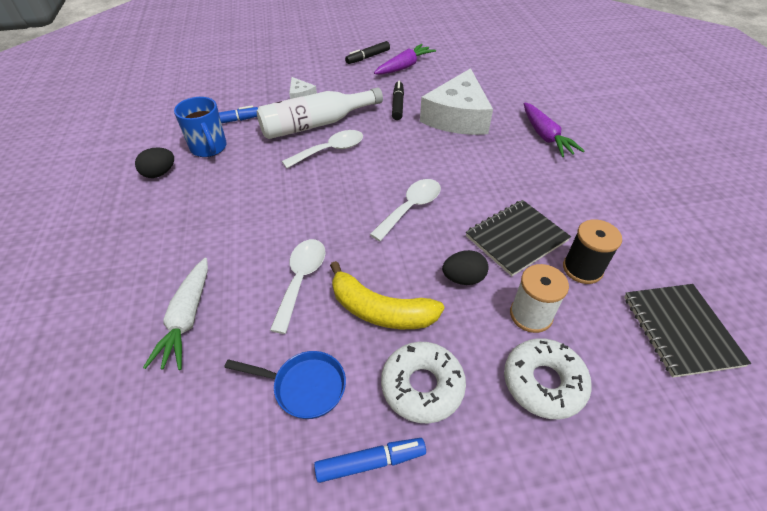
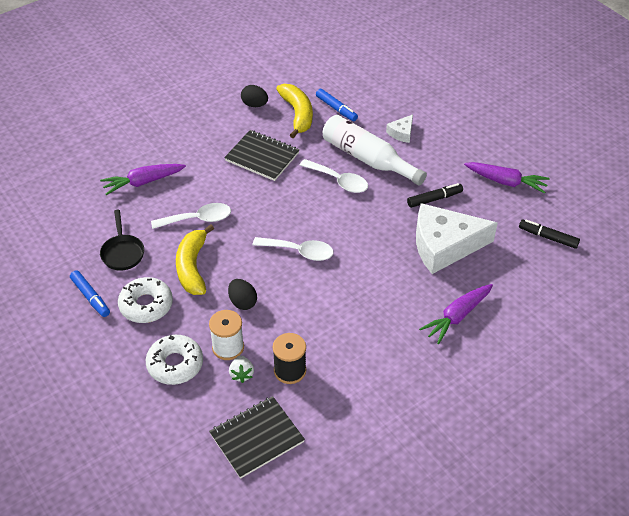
camera: 65 degrees right, 0 degrees up
white carrot [143,258,208,370] -> purple carrot [100,164,186,195]
blue mug [174,97,227,157] -> yellow banana [276,84,313,138]
blue pan [224,351,346,419] -> black pan [100,210,144,271]
black marker [345,41,390,64] -> black marker moved to [519,219,580,249]
black notebook [466,200,571,276] -> black notebook moved to [224,130,299,181]
none -> white strawberry [229,355,254,383]

